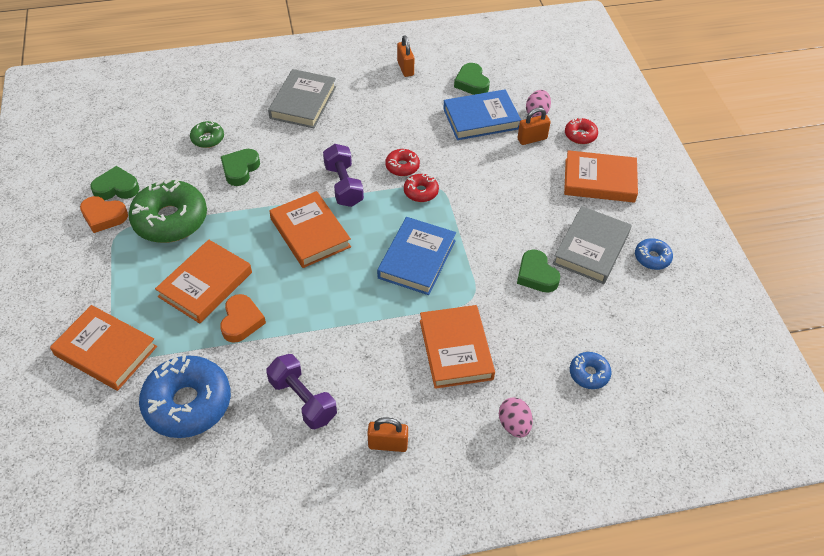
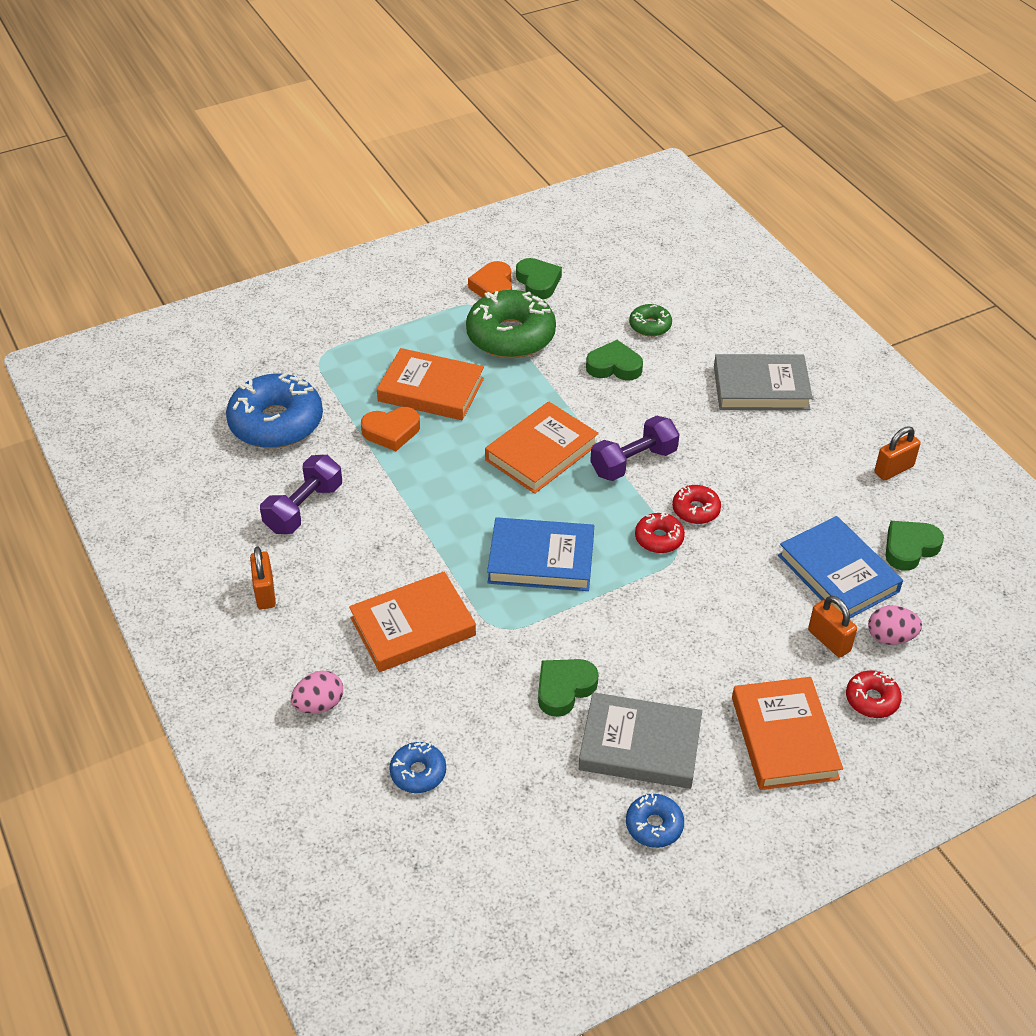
camera: 75 degrees right, 5 degrees down
orange book [50,305,157,391] -> none

